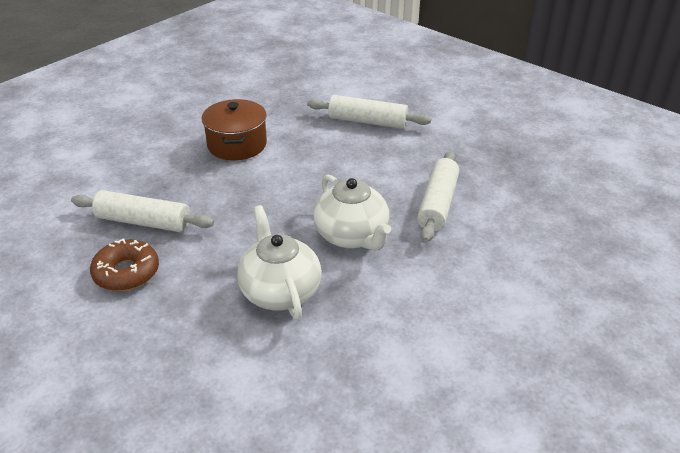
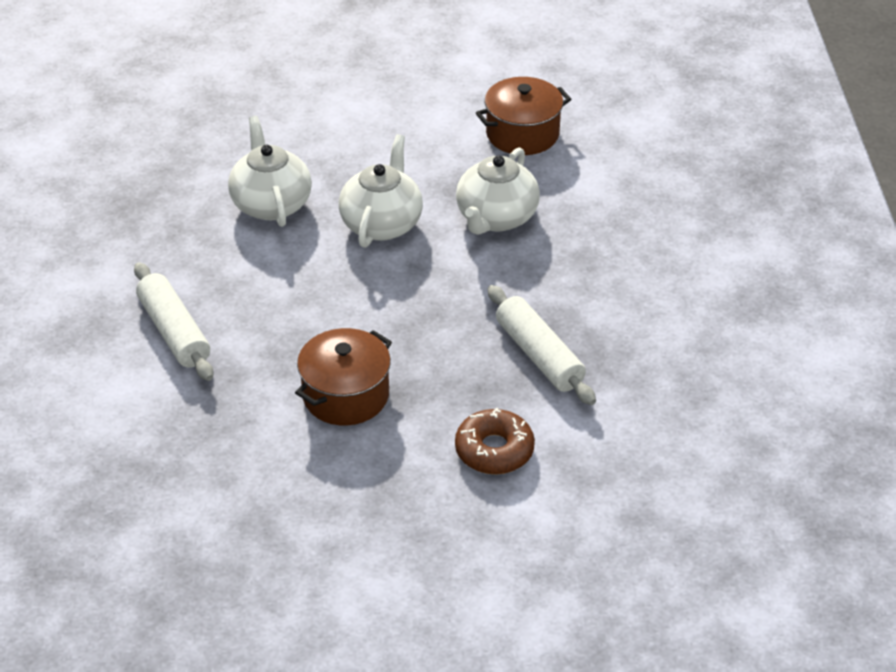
camera: 135 degrees left, 5 degrees up
brown donut [90,239,159,291] -> brown donut moved to [455,408,535,474]
white rolling pin [417,151,459,242] -> white teapot [228,116,312,227]
none -> brown pot [476,77,571,155]

